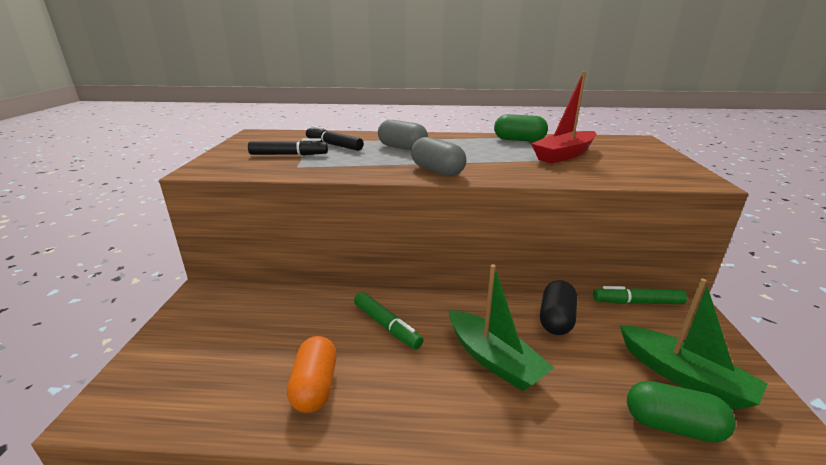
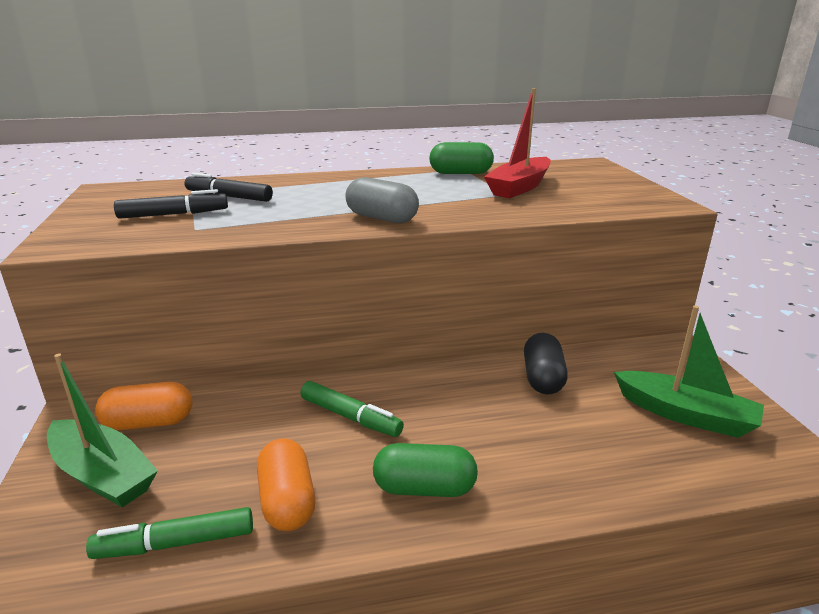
camera: 15 degrees left, 0 degrees up
grey capsule [378,120,428,150] -> none
green boat [449,264,554,391] -> green boat moved to [47,353,158,507]
green marker [593,286,687,304] -> green marker moved to [86,507,253,559]
green capsule [627,381,736,443] -> green capsule moved to [373,443,478,497]
none -> orange capsule [95,382,192,430]

